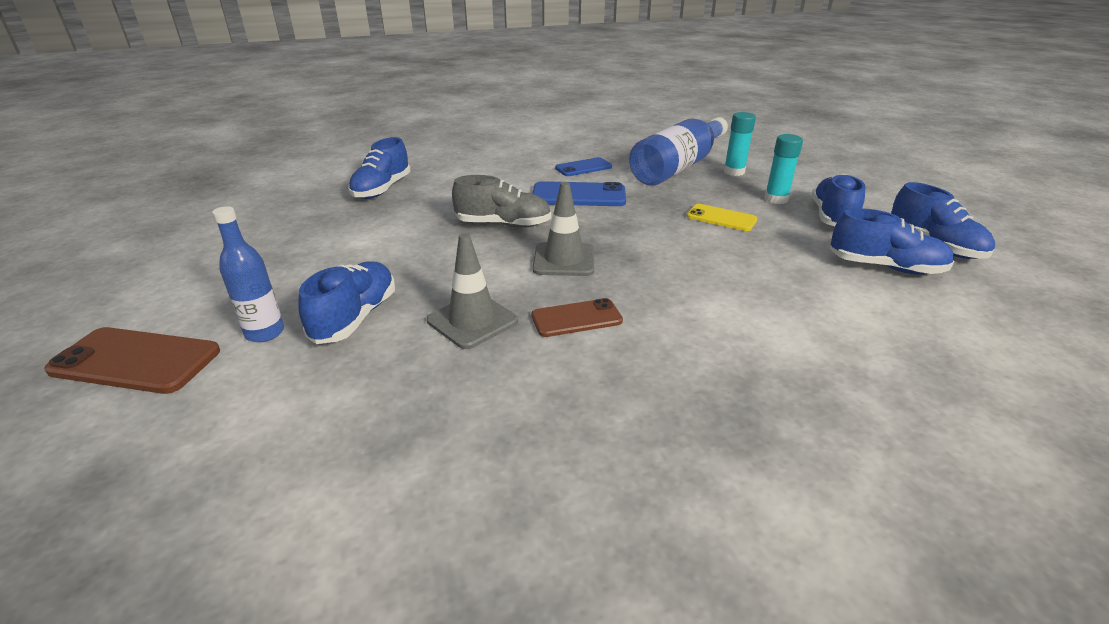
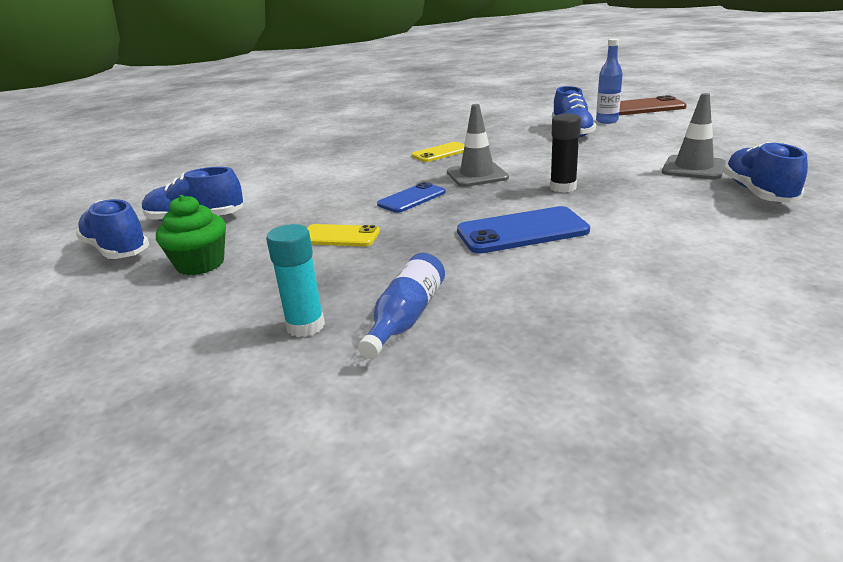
camera: 165 degrees right, 5 degrees down
grey traffic cone [427,233,518,349] -> grey traffic cone moved to [662,93,726,179]
grey shoe [452,175,551,228] -> black glue stick [550,114,581,193]
brown phone [531,298,623,337] -> yellow phone [411,142,464,162]
blue phone [555,157,612,176] -> blue phone moved to [377,182,446,213]
blue bottle [629,117,728,186] -> blue bottle [358,253,445,359], size x0.53
turquoise glue stick [764,134,803,204] -> none
blue shoe [812,173,865,226] -> green cupcake [156,195,226,275]

